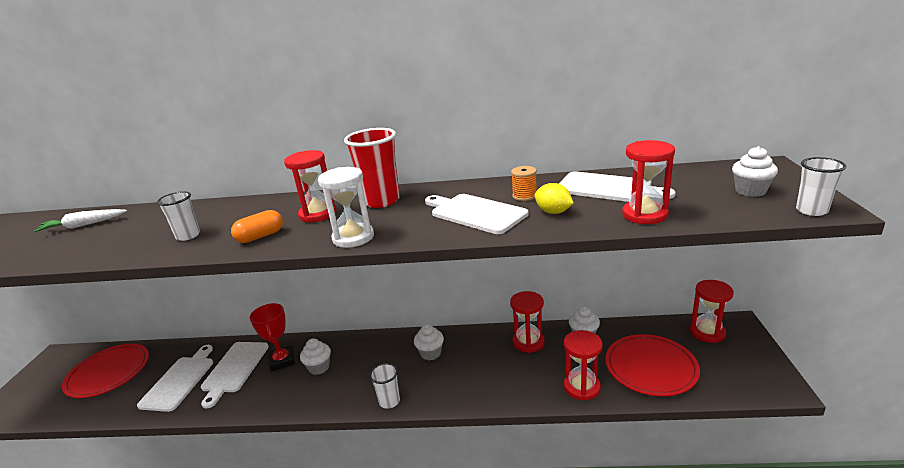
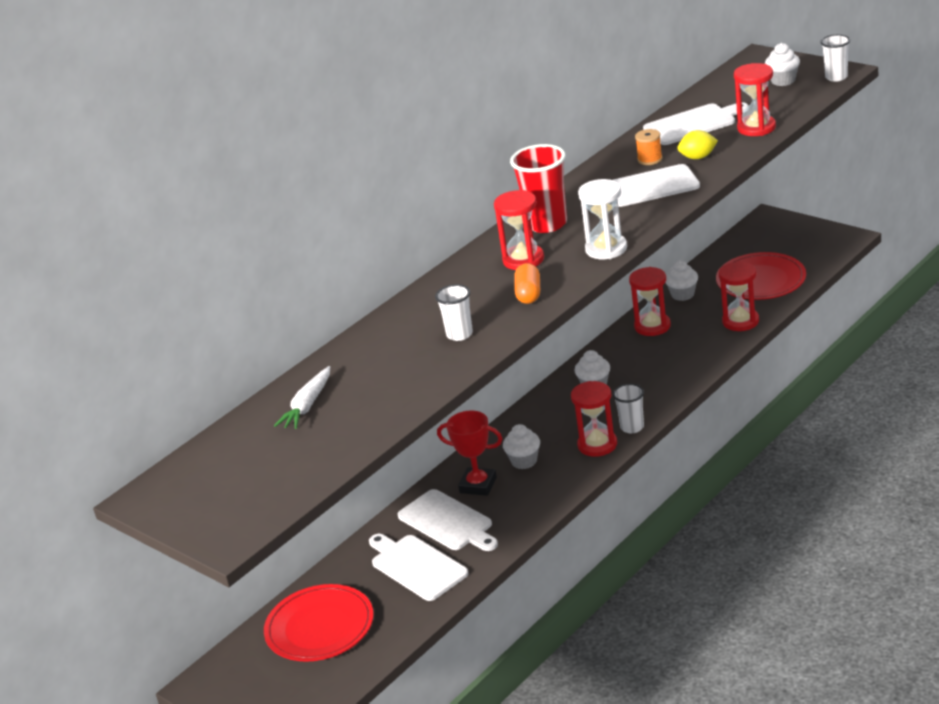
camera: 50 degrees left, 5 degrees up
red hourglass [690,280,734,343] -> red hourglass moved to [571,381,617,457]

